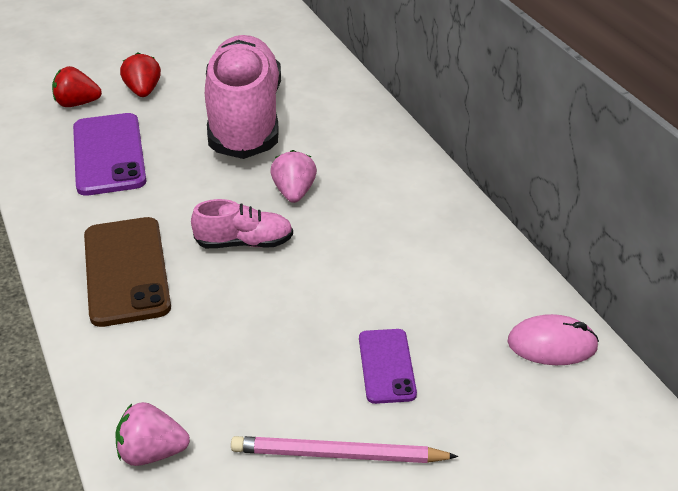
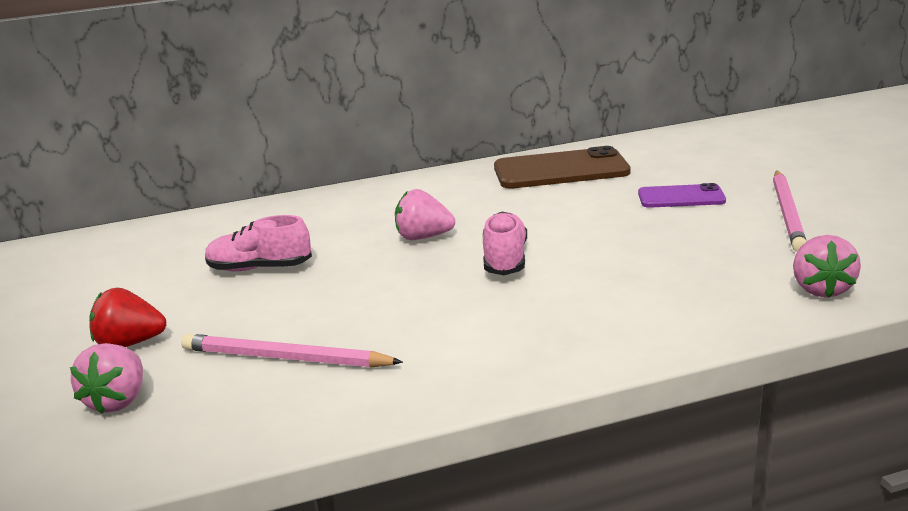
camera: 80 degrees left, 15 degrees down
red strawberry [52,66,102,107] -> pink strawberry [70,343,143,414]
purple phone [73,113,146,196] -> pink pencil [181,334,403,368]
brown phone [84,217,171,327] -> brown phone moved to [494,146,631,189]
pink shoe [205,35,281,159] -> pink shoe [205,215,312,271], size x0.45
pink mouse [507,314,599,365] -> none

